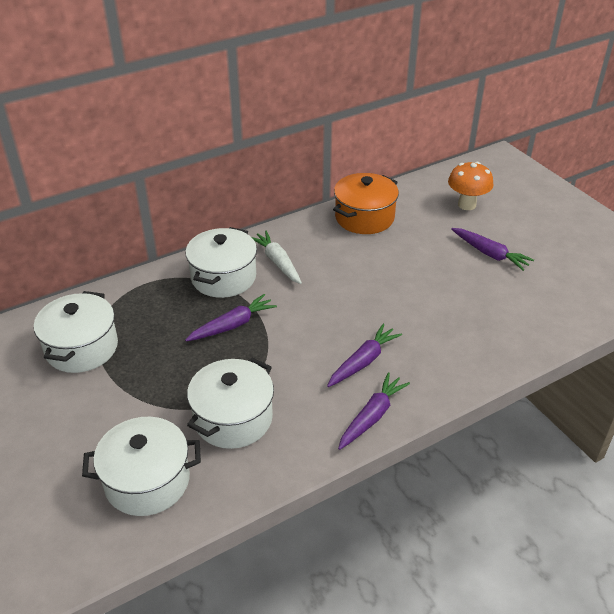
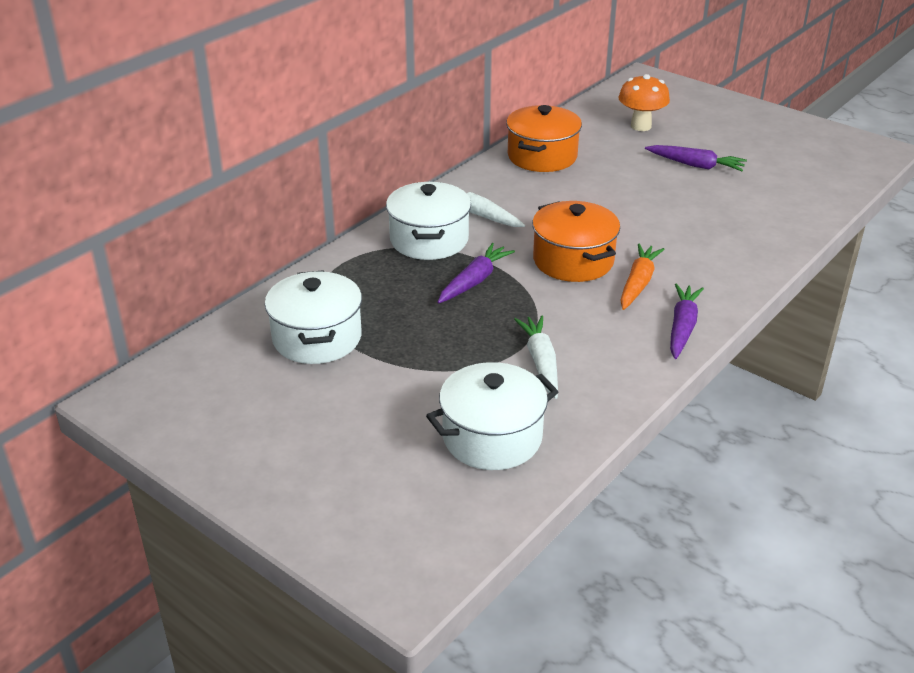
camera: 20 degrees left, 5 degrees down
white pot [187,357,274,449] -> white carrot [514,315,558,399]
purple carrot [327,324,402,387] -> orange carrot [620,243,665,310]
none -> orange pot [532,201,620,282]

